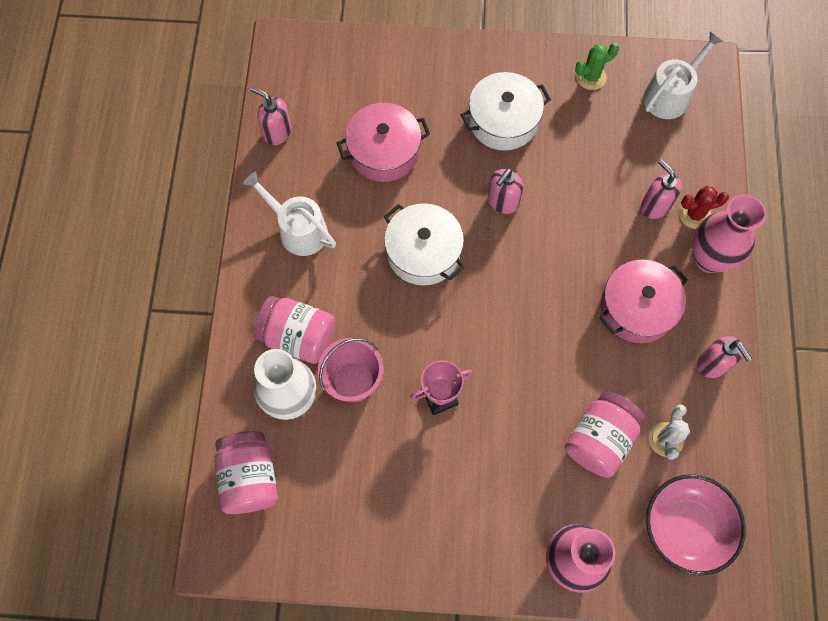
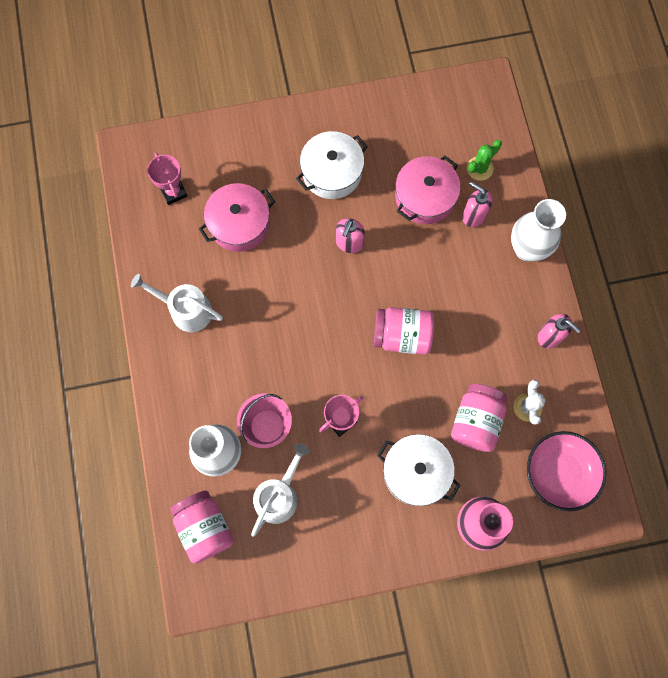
camera: 15 degrees left, 5 degrees up
pink soap dispenser [250,87,291,145] -> none
pink jar [254,296,335,364] -> pink jar moved to [373,307,434,355]
white pot [384,203,465,286] -> white pot moved to [377,434,460,506]
green cactus [575,43,619,90] -> green cactus moved to [467,140,502,181]
pink pot [599,260,688,343] -> pink pot moved to [395,156,461,224]
white watering can [643,31,723,119] -> white watering can moved to [251,443,309,537]
red cactus [679,186,729,229] -> none
pink vase [692,194,766,273] -> white vase [511,199,566,261]
none -> pink trophy [147,152,187,205]

